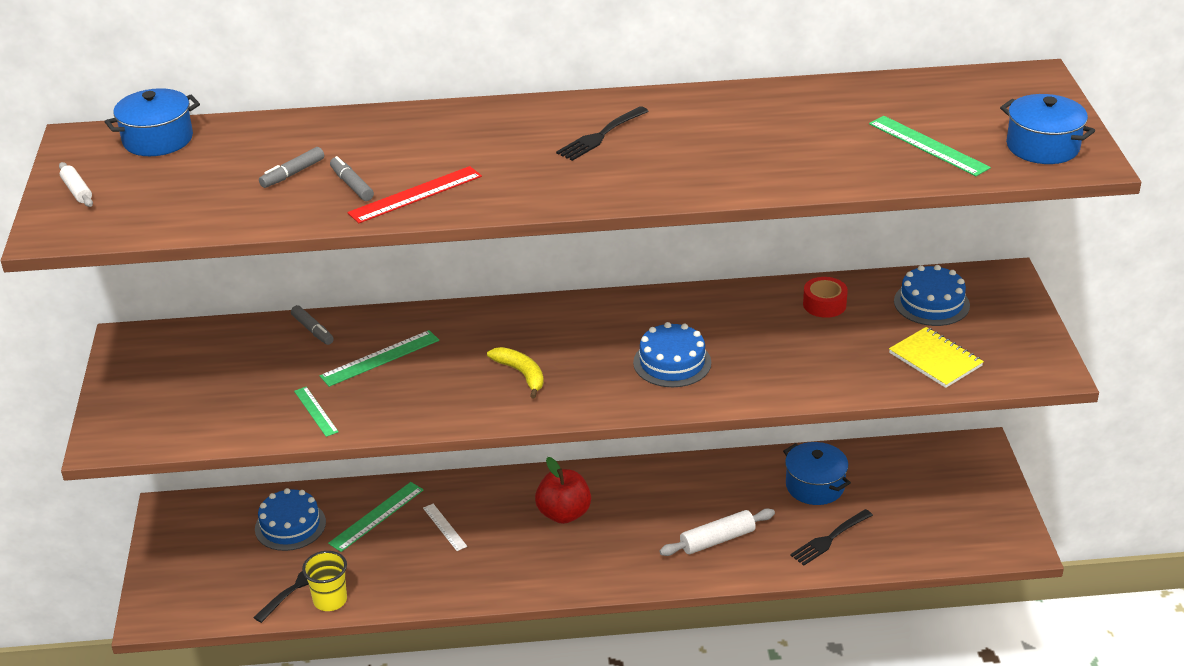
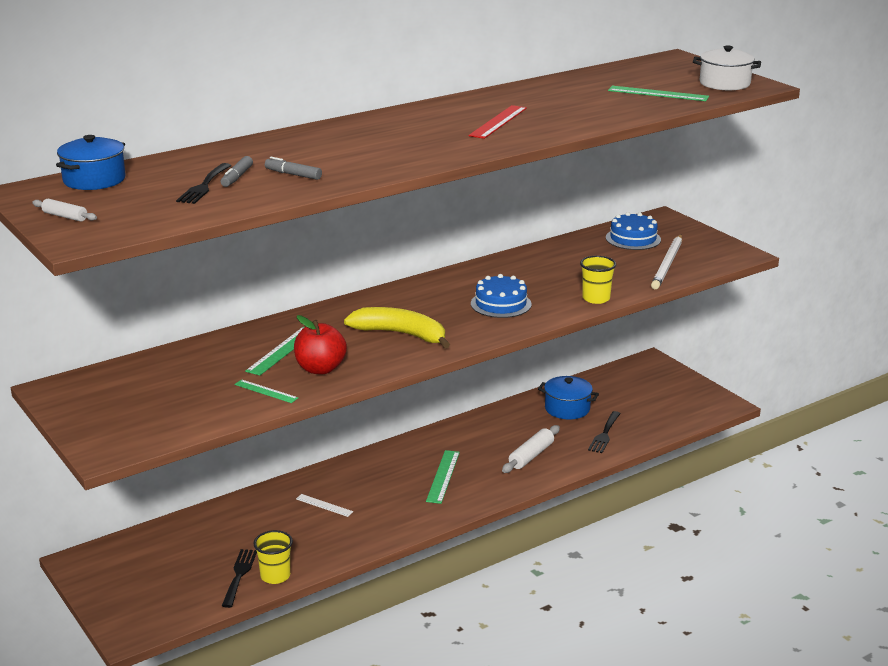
camera: 30 degrees left, 10 degrees down
blue cake [255,488,326,551] -> none
grey marker [291,305,334,345] -> none
green ruler [328,482,424,552] -> green ruler moved to [426,450,460,504]
red ruler [347,166,482,223] -> red ruler moved to [468,105,527,139]
yellow banana [487,347,544,399] -> yellow banana [344,307,450,348], size x1.65
red apple [535,457,591,524] -> red apple moved to [294,315,347,374]
black fork [556,106,649,161] -> black fork moved to [176,163,231,204]
red tape [803,277,848,318] -> none
yellow notebook [889,327,984,388] -> white pencil [651,234,682,289]
blue pot [1000,94,1095,164] -> white pot [693,46,761,90]
none -> yellow cup [580,256,616,304]

